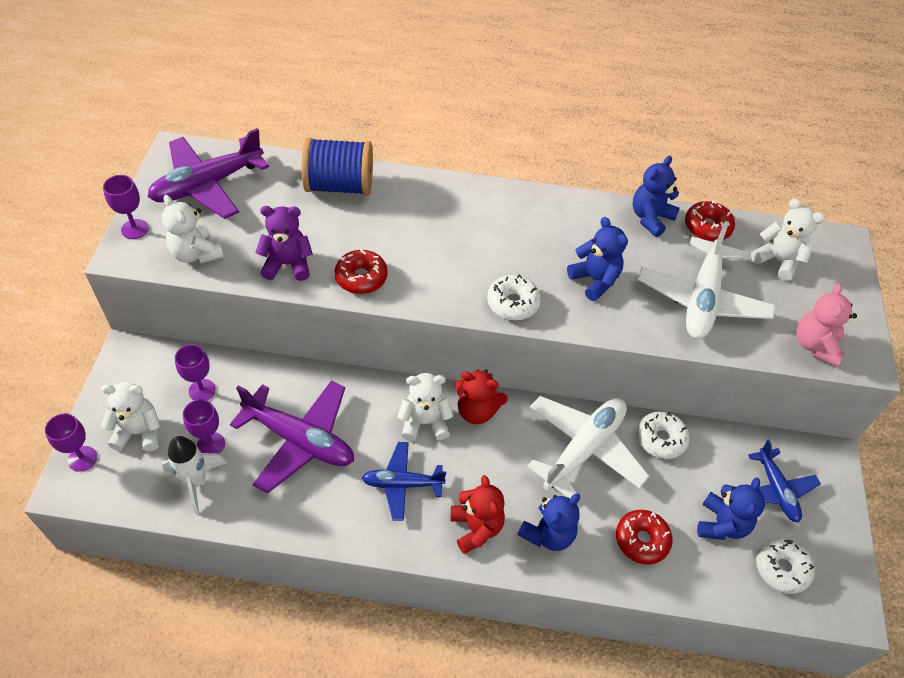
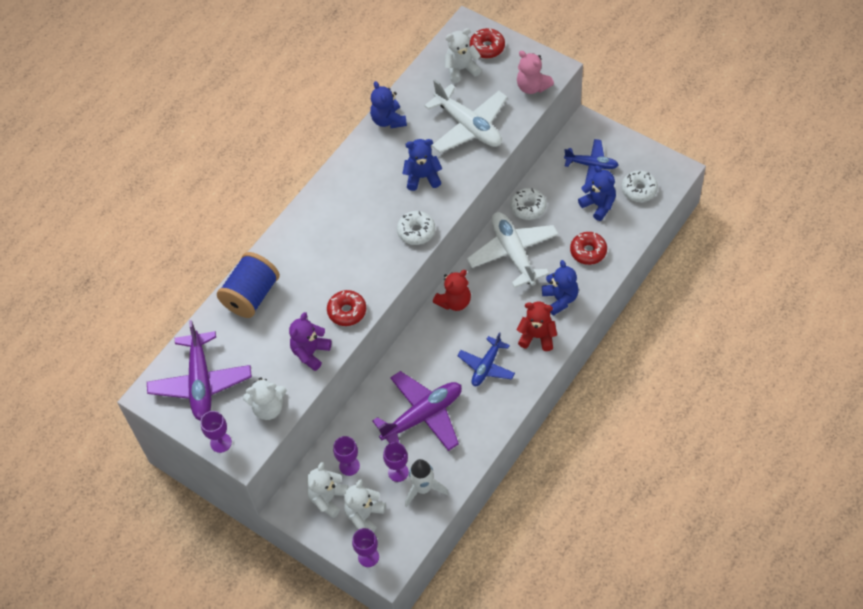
camera: 55 degrees left, 5 degrees up
white teddy bear [398,373,454,441] -> white teddy bear moved to [307,462,348,518]
red donut [685,200,735,241] -> red donut moved to [470,28,505,58]

